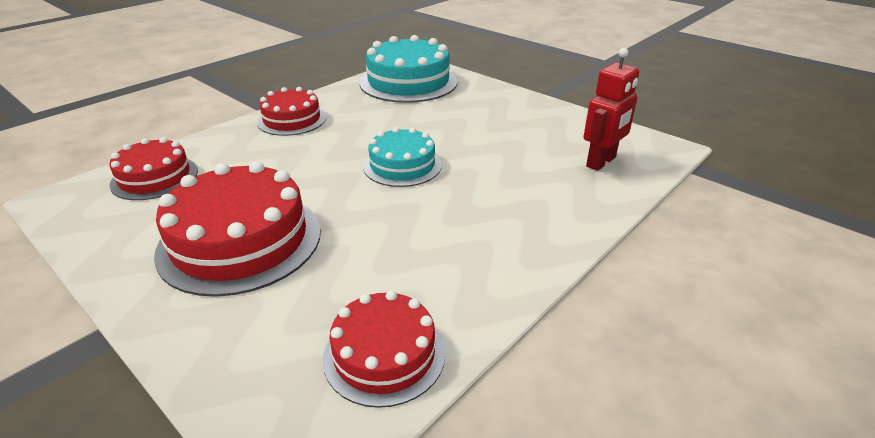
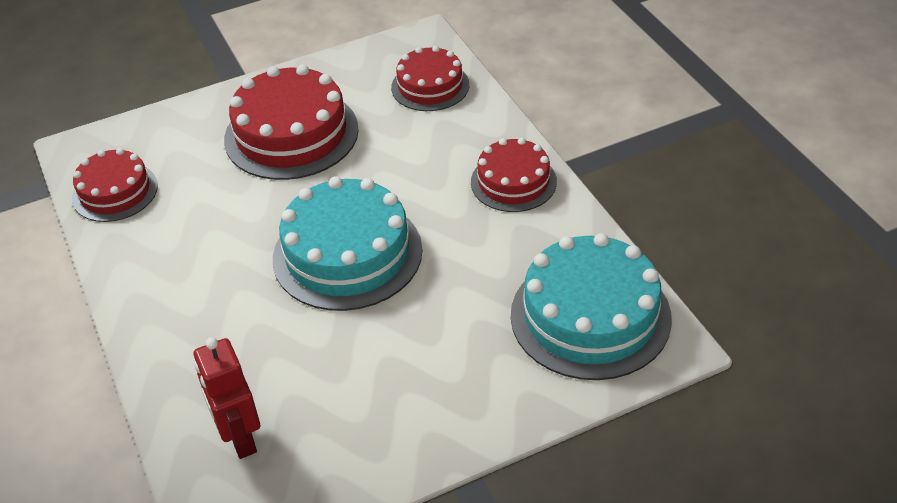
camera: 115 degrees right, 10 degrees up
turquoise cake [363,127,442,187] -> turquoise cake [273,176,422,311], size x1.65

